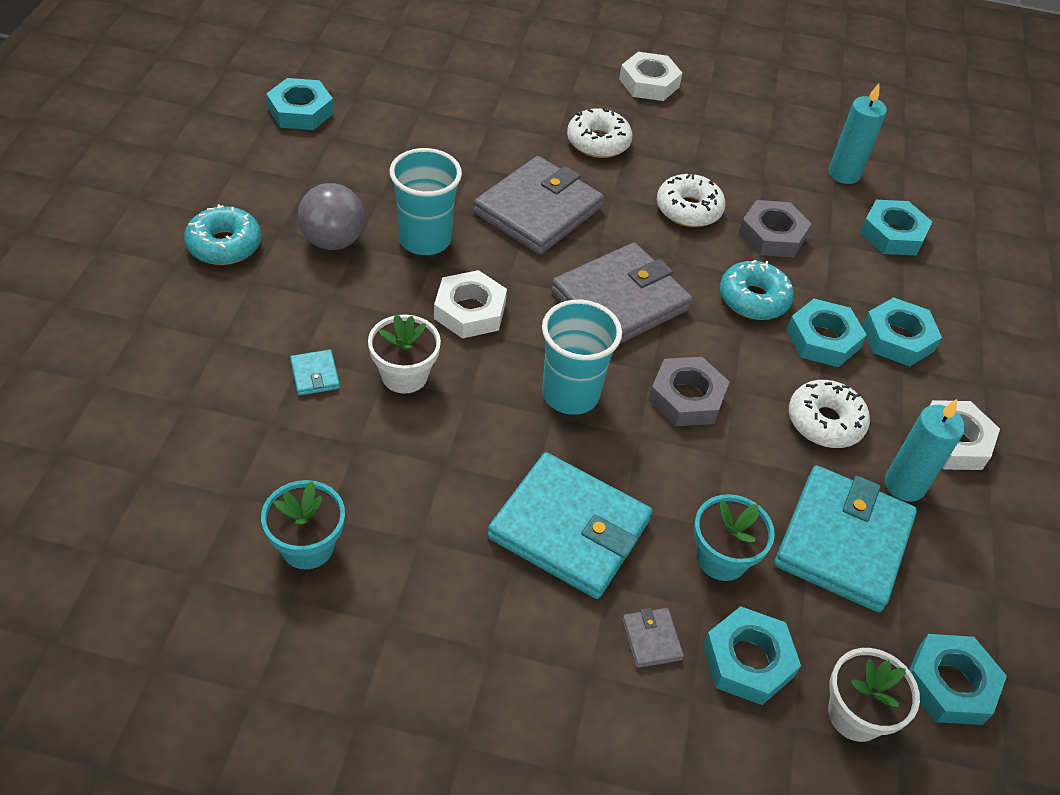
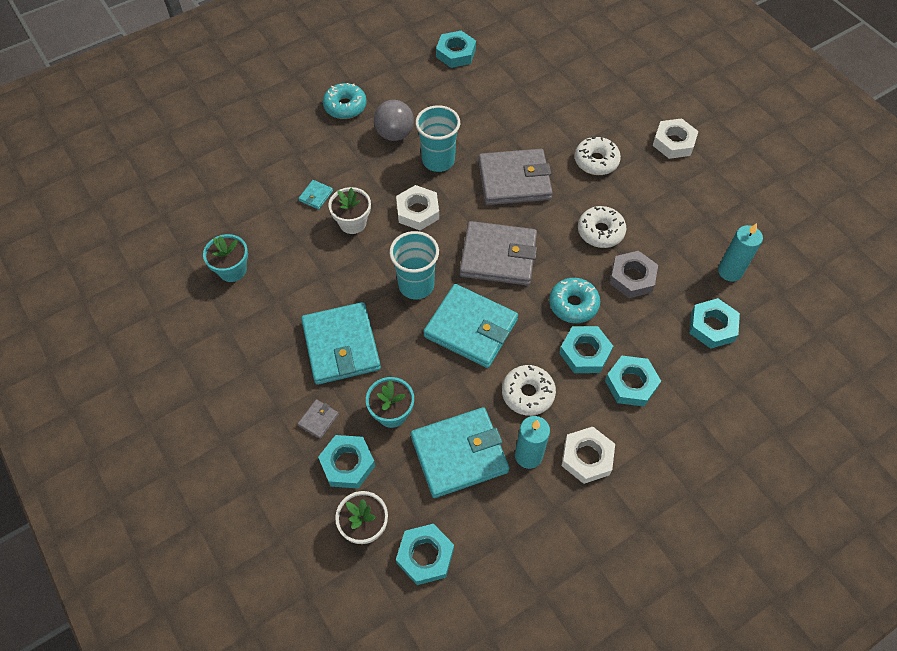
camera: 50 degrees right, 10 degrees up
grey nut [649,357,730,426] -> turquoise wallet [423,284,518,368]

